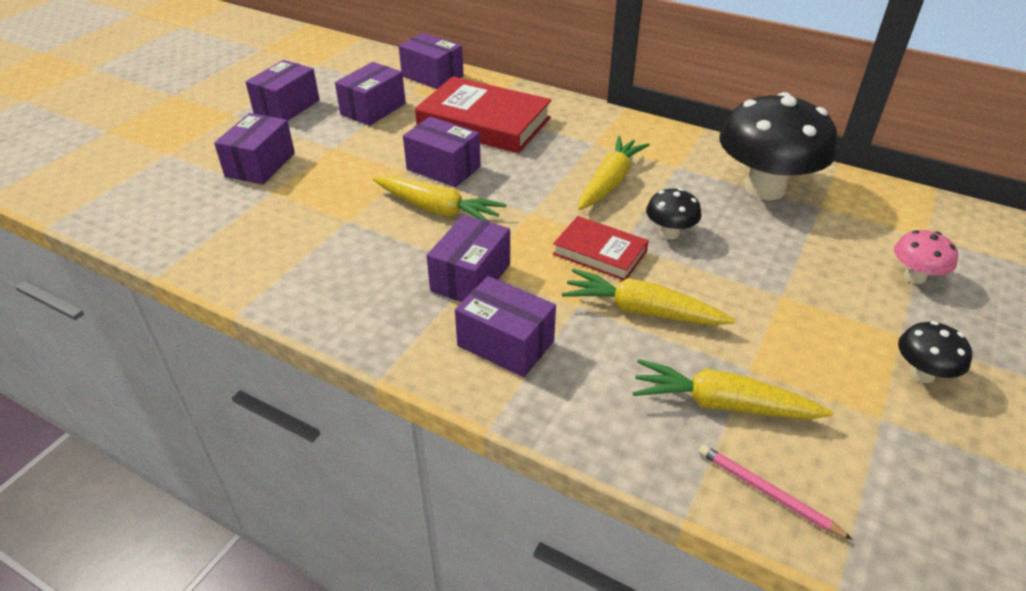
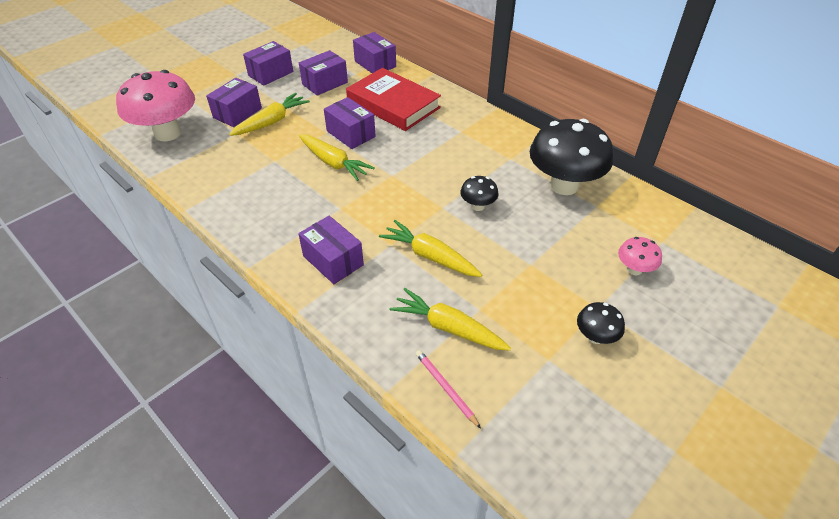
camera: 15 degrees right, 5 degrees up
purple box [427,214,510,302] -> none
red book [553,216,649,280] -> none
yellow carrot [578,136,650,210] -> yellow carrot moved to [229,93,310,136]
none -> pink mushroom [116,70,195,141]

